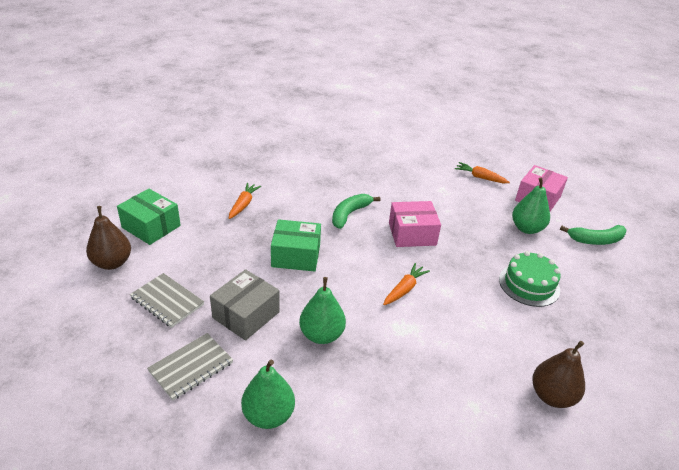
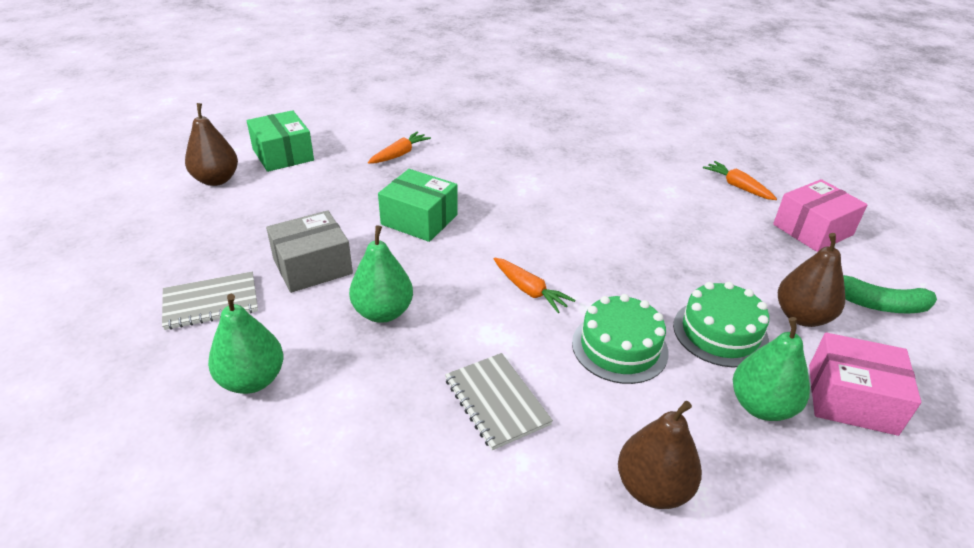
camera: 25 degrees right, 0 degrees up
grey notebook [130,273,204,328] -> grey notebook moved to [445,353,553,451]
green banana [332,194,381,229] -> none
orange carrot [383,263,430,305] -> orange carrot turned 75 degrees clockwise [494,258,575,313]
pink box [389,201,441,247] -> pink box moved to [809,332,921,436]
green pear [512,178,550,234] -> green pear moved to [733,317,810,421]
none -> green cake [572,294,669,384]
none -> brown pear [778,233,845,327]

